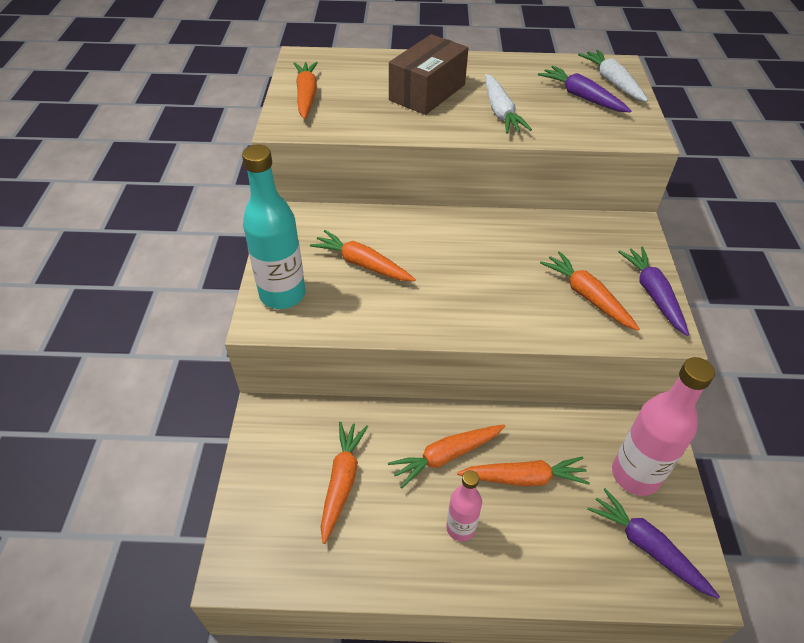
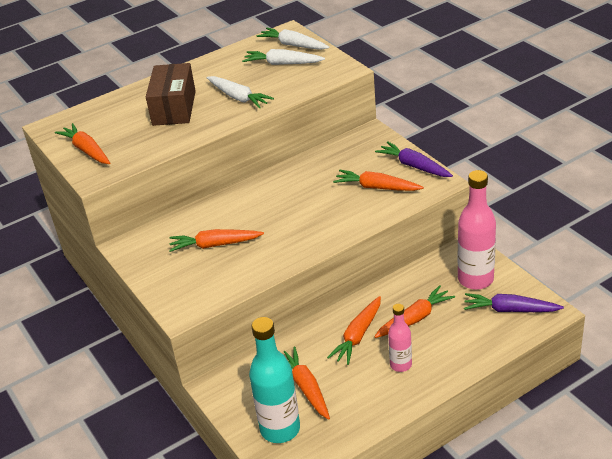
camera: 30 degrees left, 10 degrees down
turquoise bottle [242,145,305,309] -> turquoise bottle moved to [249,317,300,443]
purple carrot [538,66,632,112] -> white carrot [242,49,325,65]

